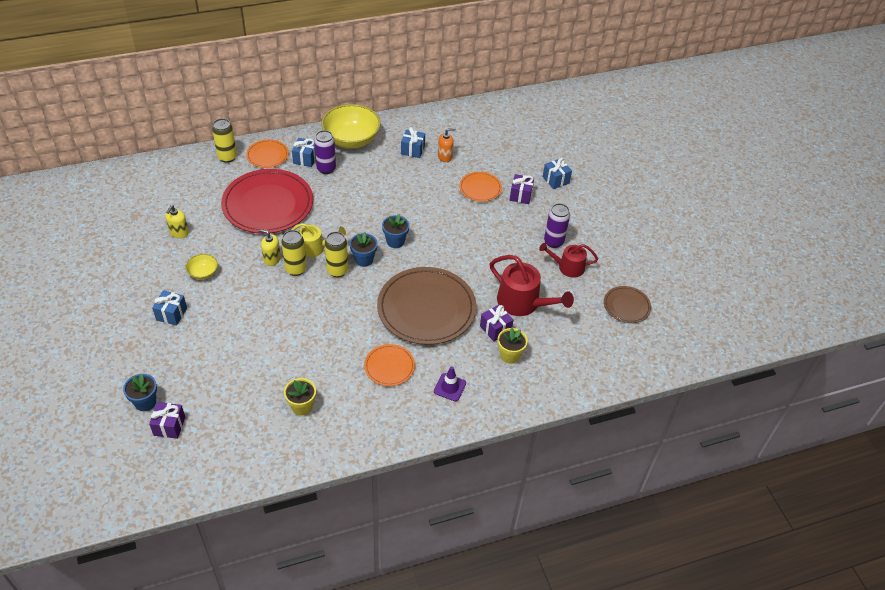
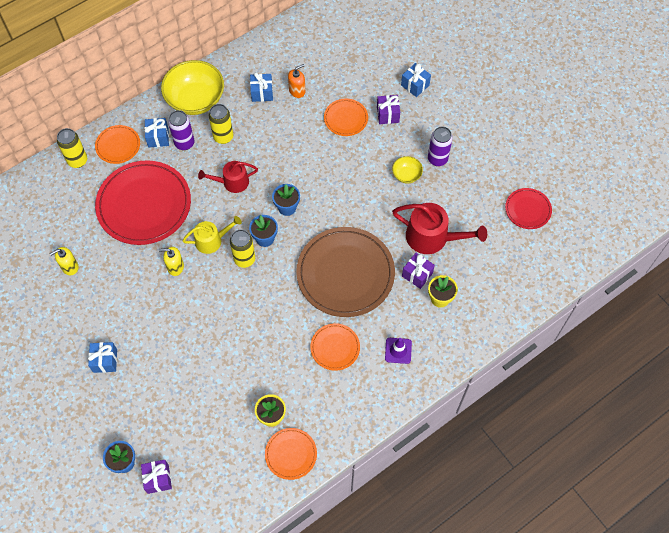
camera: 15 degrees left, 15 degrees up
yellow soap dispenser [165,205,189,238] -> yellow soap dispenser turned 60 degrees clockwise [49,247,79,275]
yellow bowl [185,254,218,280] -> yellow bowl moved to [392,156,423,184]
yellow can [281,230,307,276] -> yellow can moved to [209,104,233,144]
red watering can [539,243,598,278] -> red watering can moved to [198,161,258,193]
brown plate [604,286,651,323] -> red plate [505,188,552,229]
none -> orange plate [265,428,317,480]

